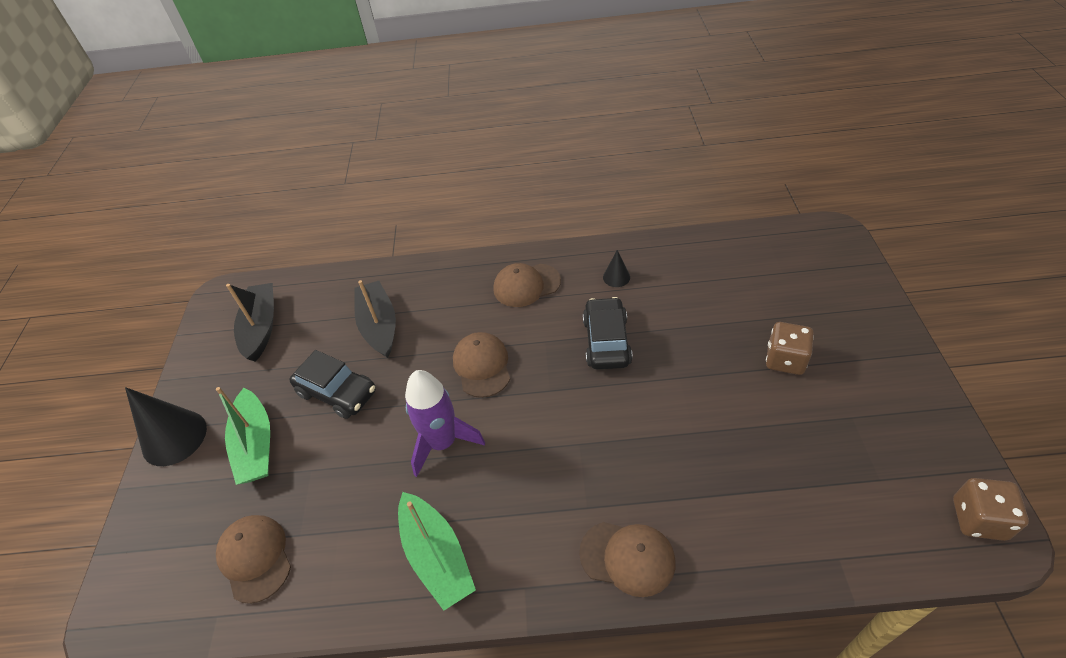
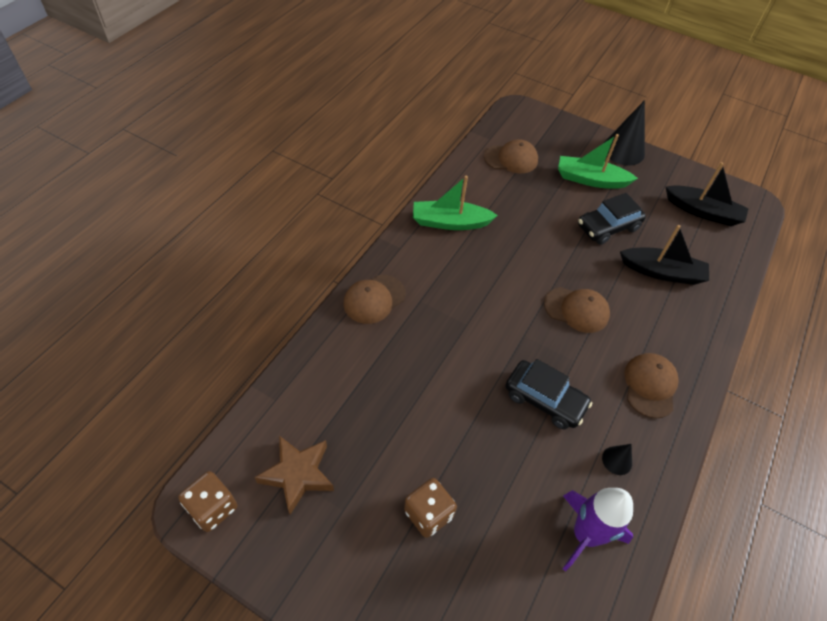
camera: 115 degrees right, 5 degrees up
purple rocket [405,370,485,477] -> purple rocket moved to [563,488,633,571]
none -> brown star [255,436,334,515]

